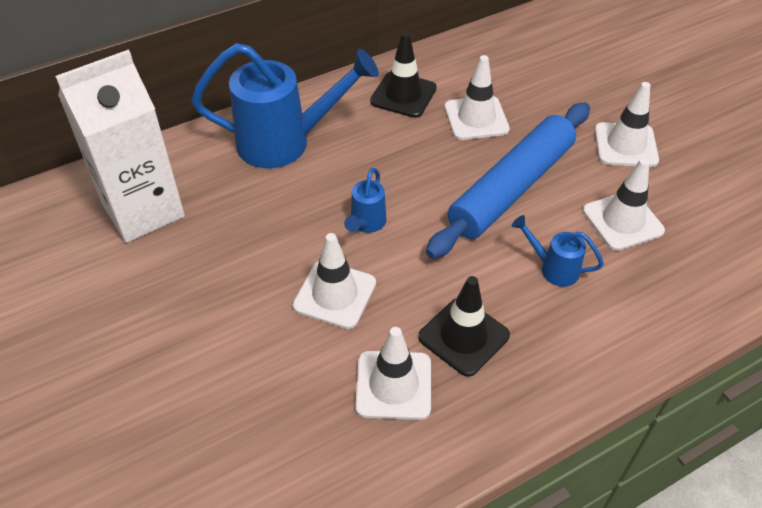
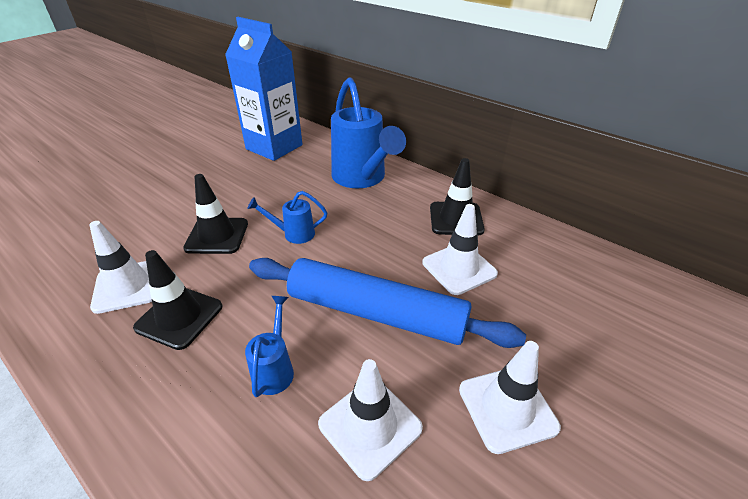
camera: 70 degrees right, 10 degrees down
white carton [55,50,185,243] -> blue carton [225,17,302,161]
white traffic cone [293,233,376,329] -> black traffic cone [183,174,248,254]

